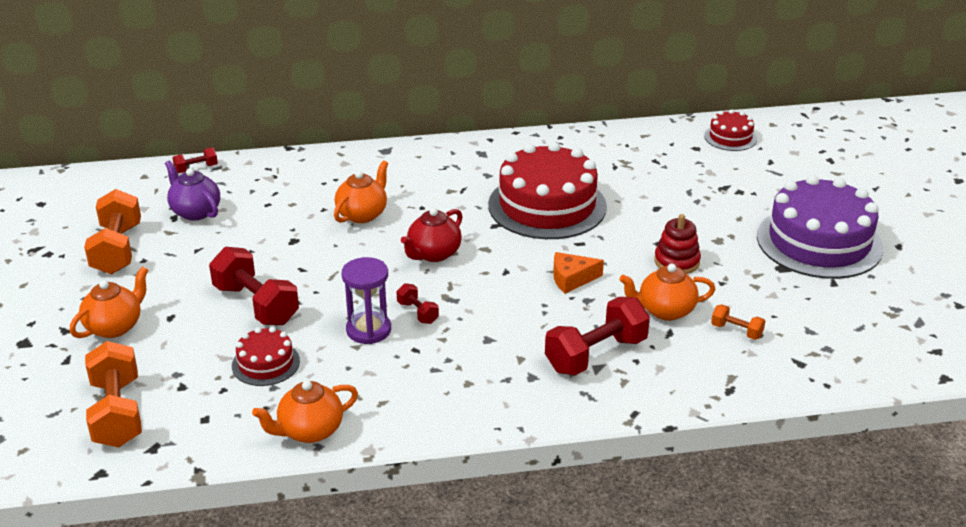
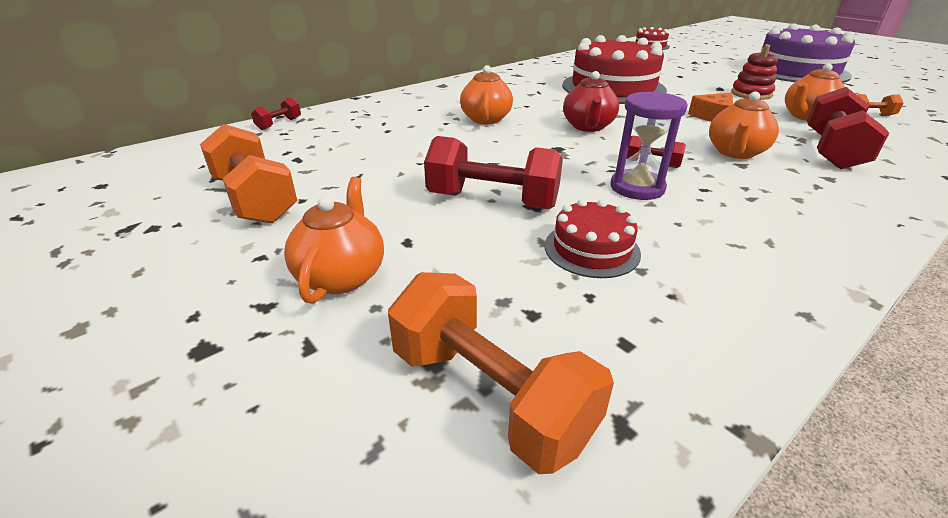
camera: 30 degrees left, 0 degrees up
purple teapot [165,160,220,221] -> none
orange teapot [252,380,358,443] -> orange teapot moved to [709,91,779,159]

